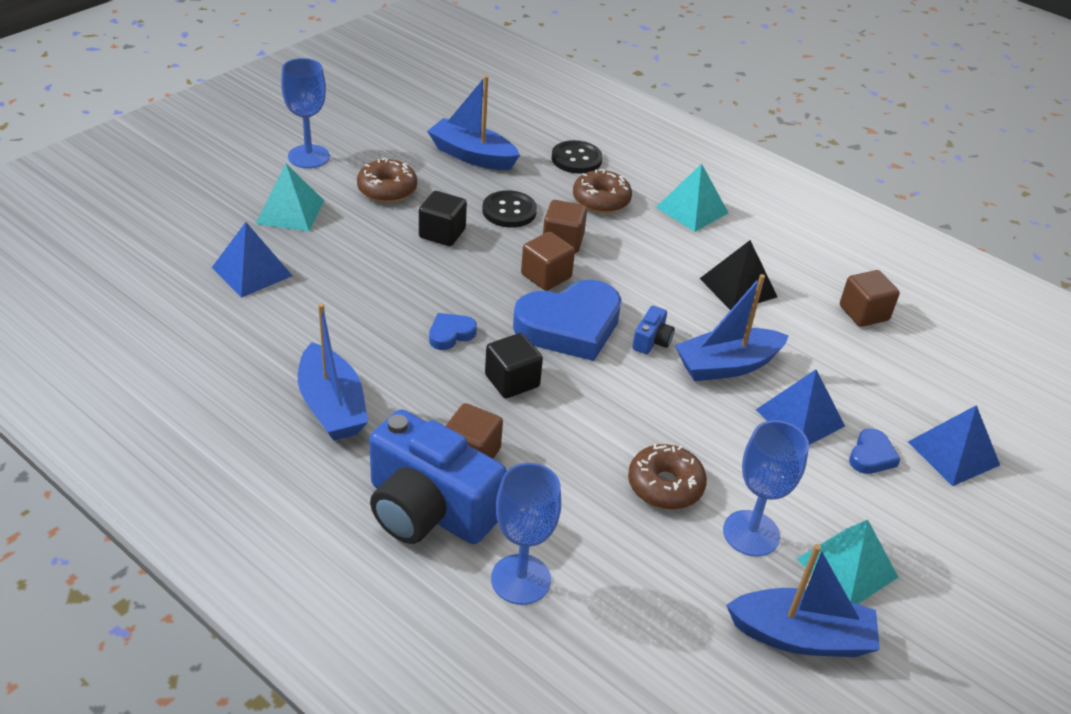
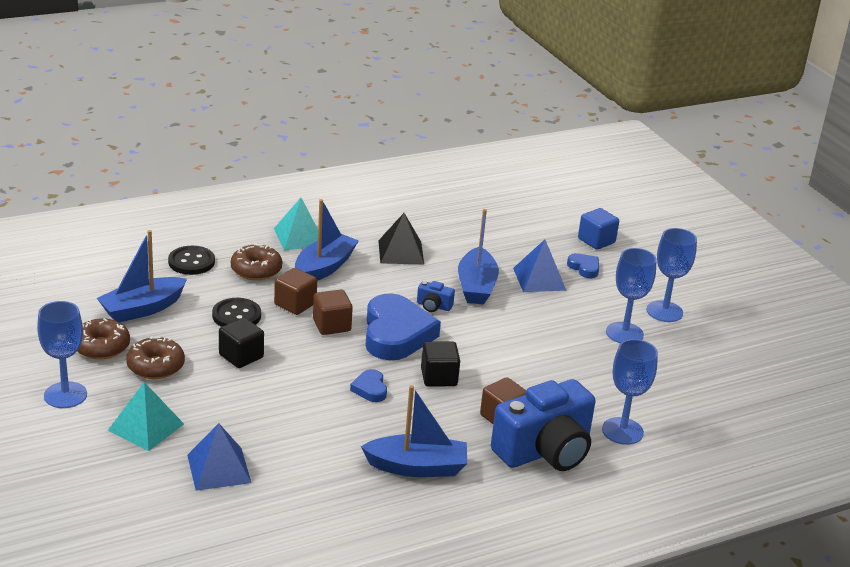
camera: 65 degrees left, 10 degrees down
brown donut [628,444,707,510] -> brown donut moved to [77,318,130,360]
blue camera [632,306,675,354] -> blue camera turned 150 degrees clockwise [417,281,455,312]
blue boat [726,544,880,657] -> blue boat moved to [295,199,358,281]
turquoise pyramid [797,520,898,604] -> blue goblet [647,228,697,322]
brown cube [840,270,900,327] -> none
blue pyramid [908,405,1000,486] -> blue cube [578,208,619,249]

